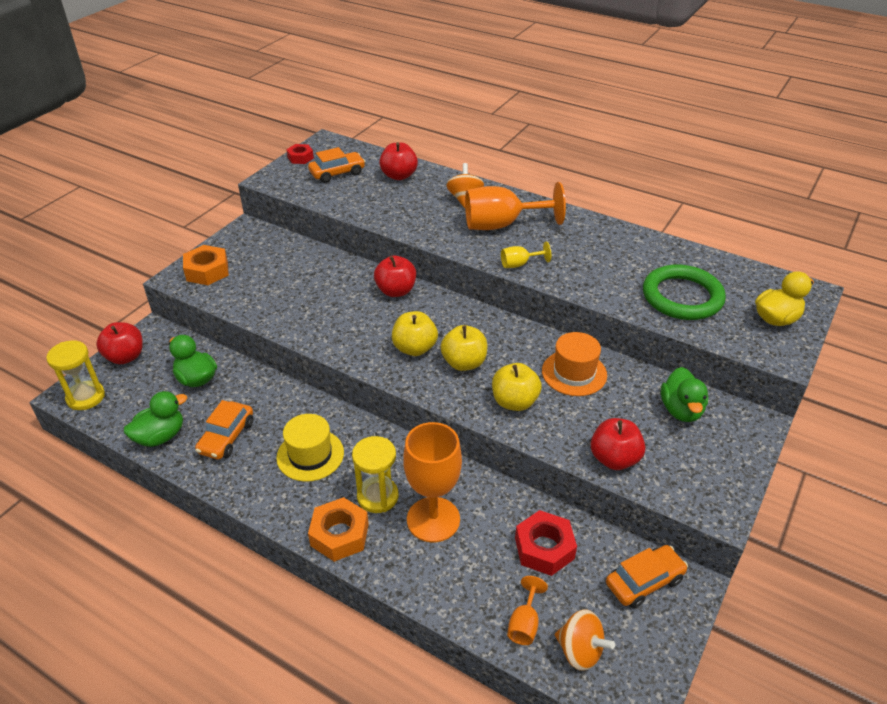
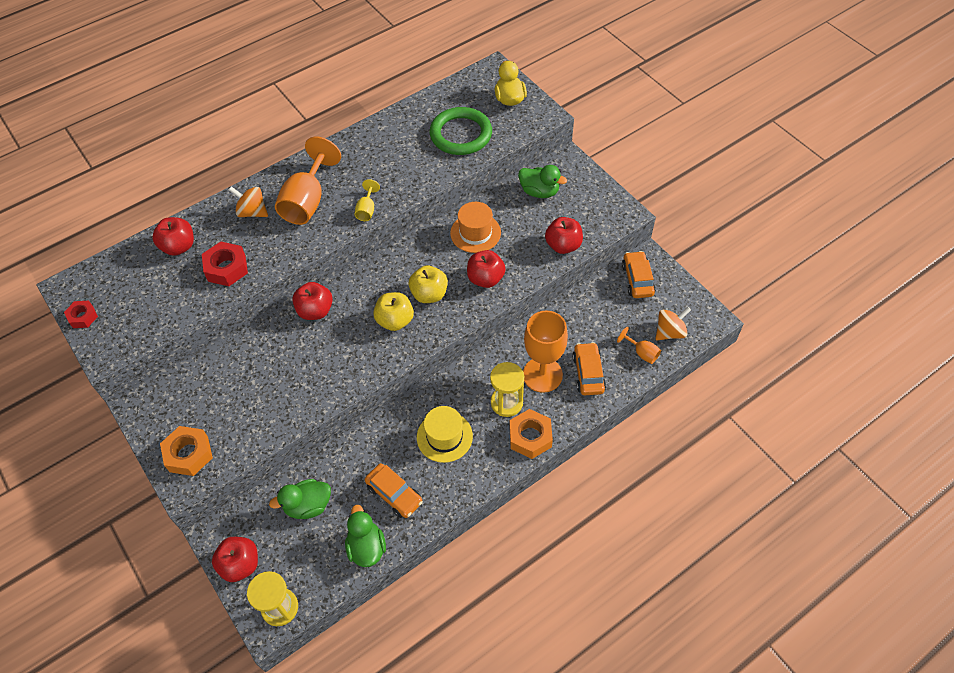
camera: 65 degrees left, 15 degrees up
orange car [308,147,366,183] -> orange car moved to [572,342,606,395]
yellow apple [492,363,542,411] -> red apple [467,250,506,288]
red nut [515,510,577,576] -> red nut moved to [202,241,248,286]

